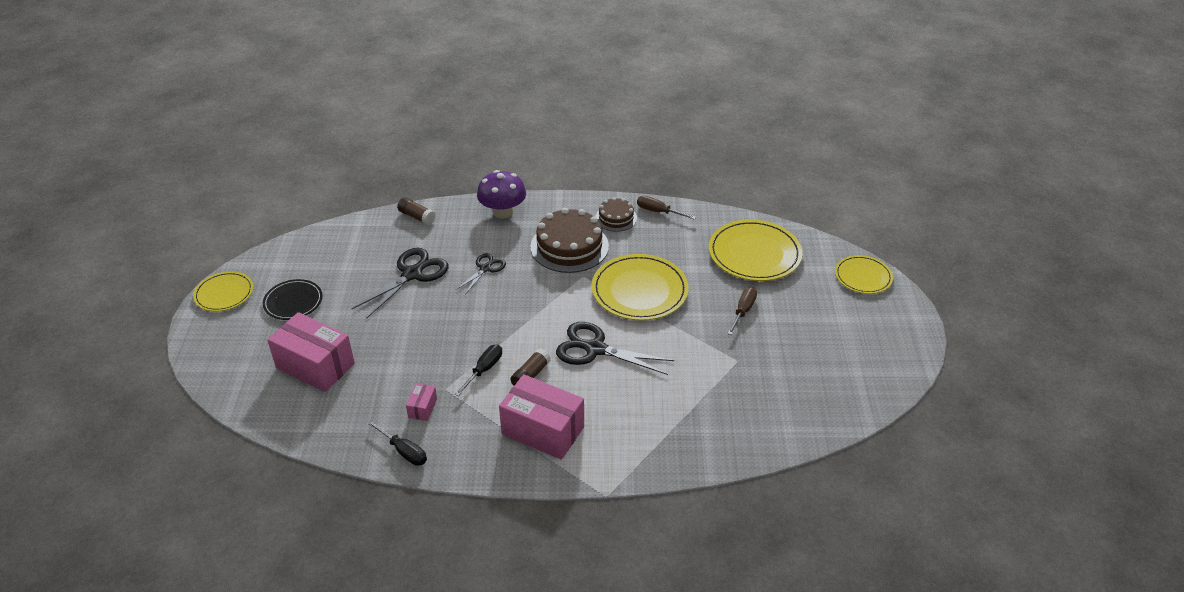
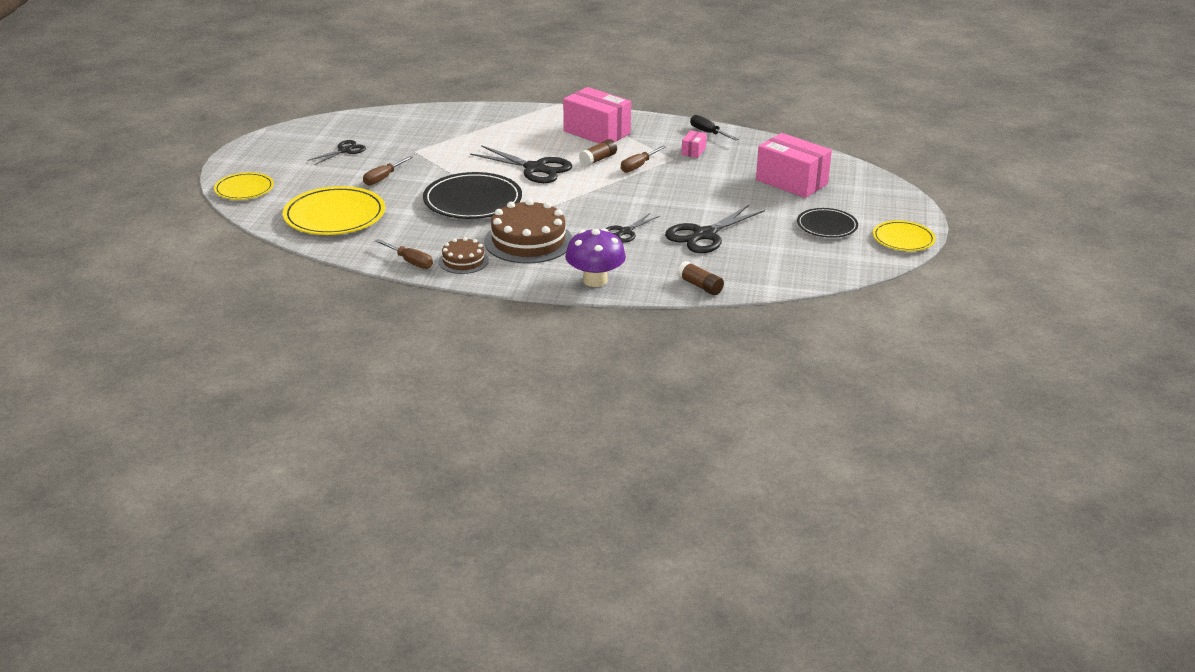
camera: 170 degrees left, 10 degrees down
black screwdriver [455,344,502,396] -> brown screwdriver [621,145,666,173]
yellow plate [592,254,689,321] -> black plate [423,172,522,219]
none -> black scissors [308,140,366,165]

